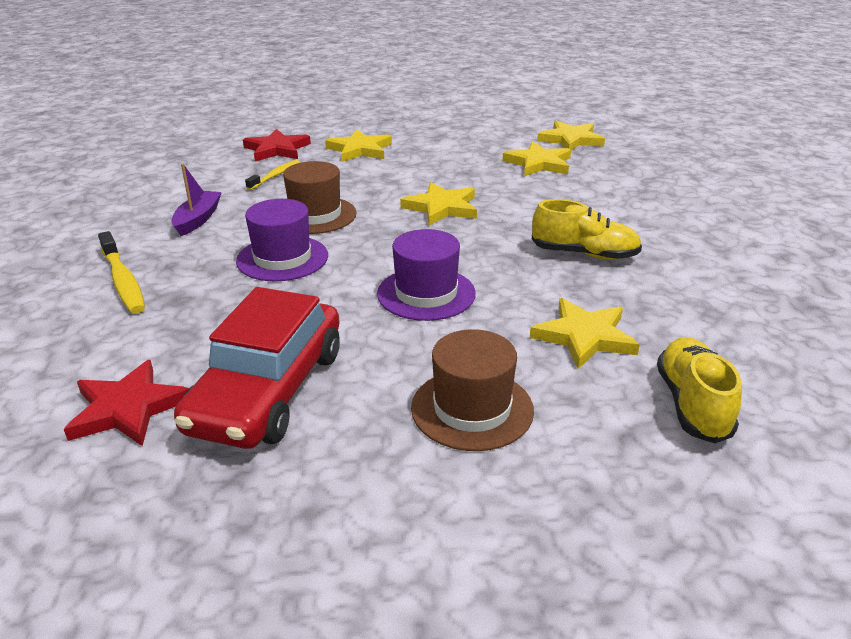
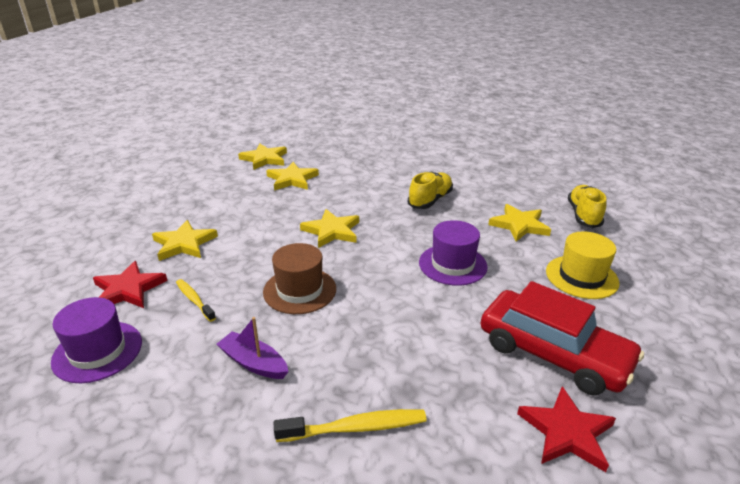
camera: 70 degrees left, 0 degrees up
purple hat [236,199,328,281] -> purple hat moved to [51,297,142,383]
brown hat [411,329,534,451] -> yellow hat [546,231,619,299]
yellow shoe [657,337,742,444] -> yellow shoe turned 75 degrees clockwise [568,185,606,228]

